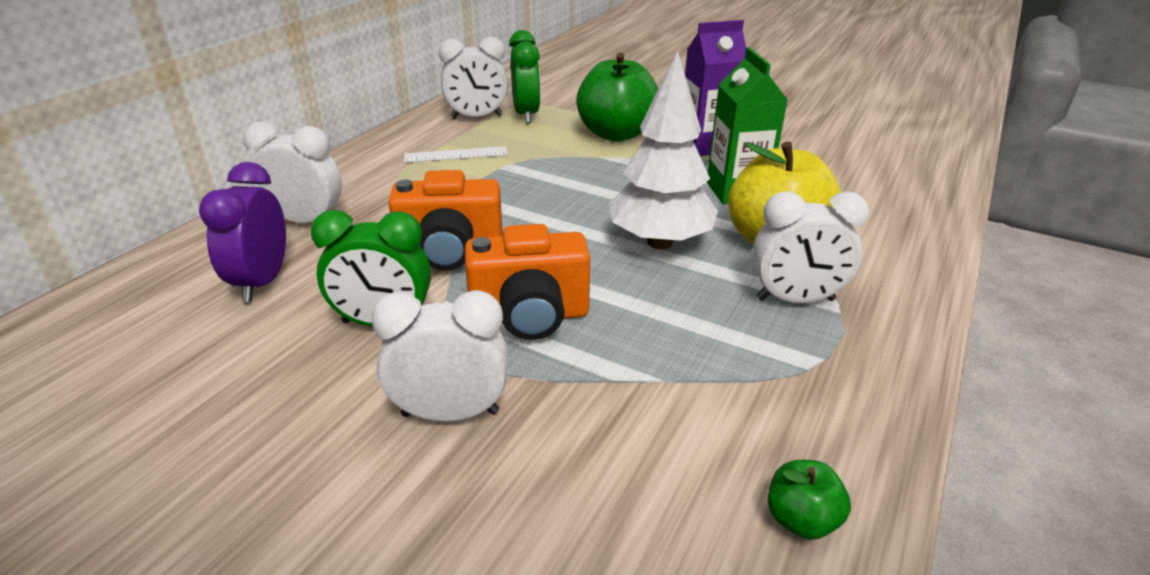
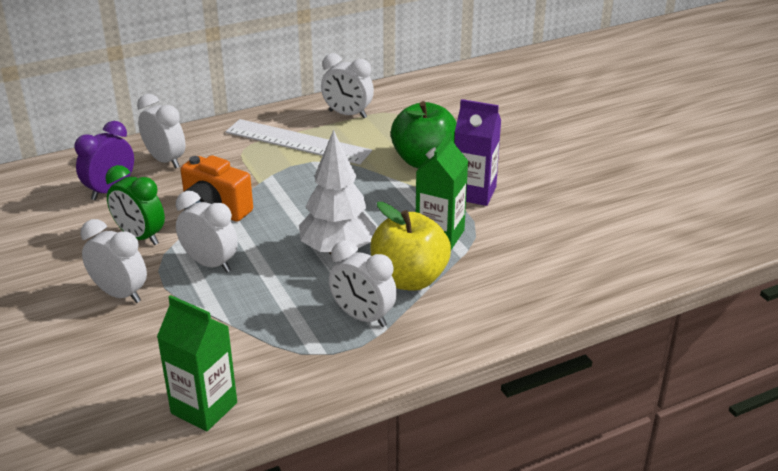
camera: 35 degrees right, 0 degrees up
white ruler [404,146,508,163] -> white ruler [226,119,372,165], size x1.96
orange camera [465,224,590,340] -> white clock [176,191,238,273]
green clock [509,30,541,123] -> none
green apple [768,460,851,540] -> green carton [157,295,237,431]

